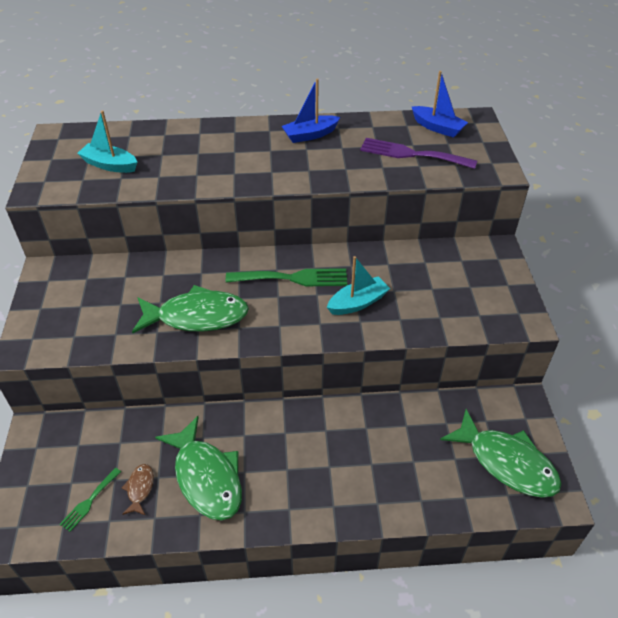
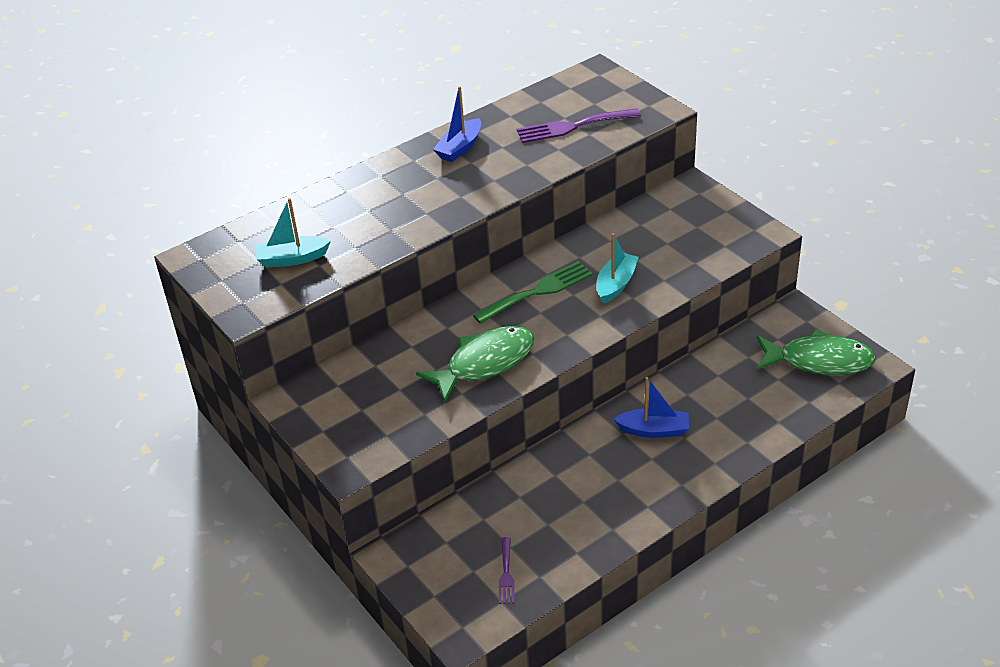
camera: 30 degrees left, 5 degrees down
green fork [60,468,121,532] -> purple fork [499,537,514,604]
brown fish [122,464,154,515] -> none
green fish [155,416,242,521] -> none
blue boat [412,71,468,138] -> blue boat moved to [614,377,689,438]

